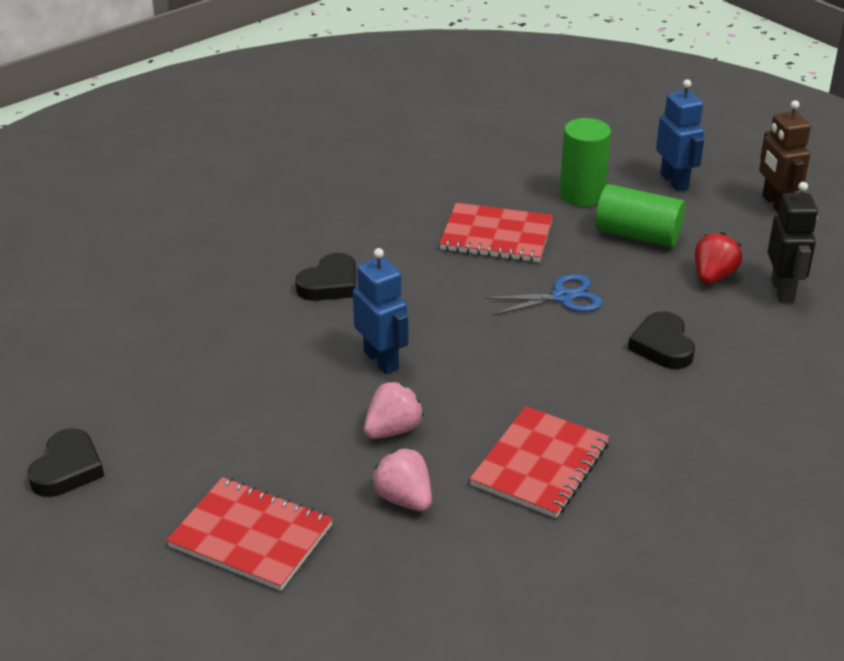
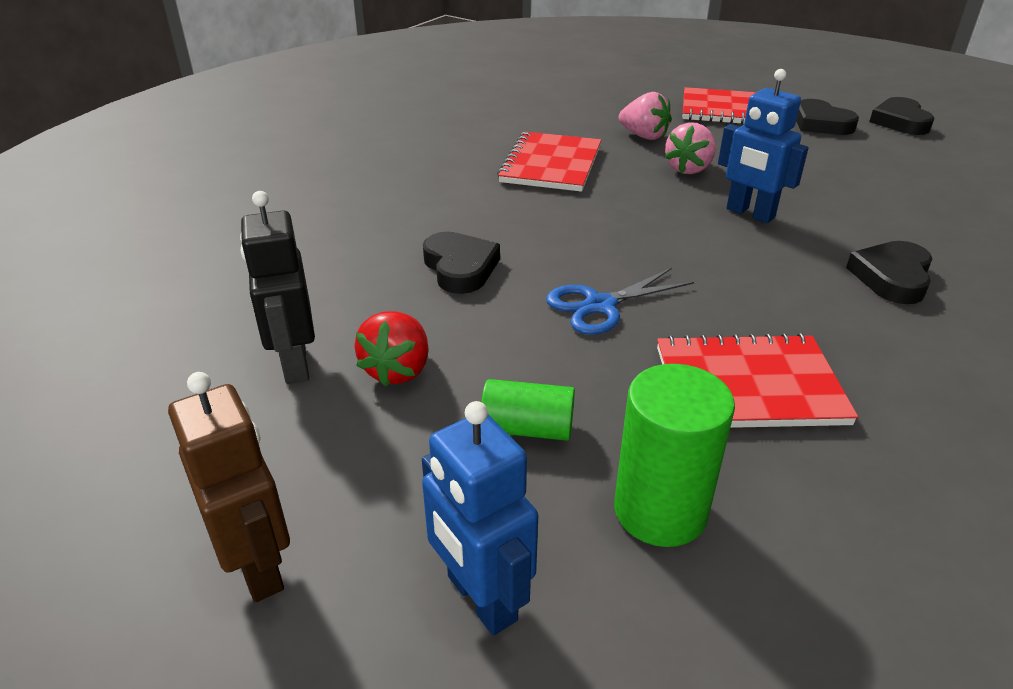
camera: 165 degrees right, 0 degrees up
green cylinder [595,184,685,247] -> green cylinder [481,379,575,441], size x0.63
none -> black heart [796,99,859,135]

